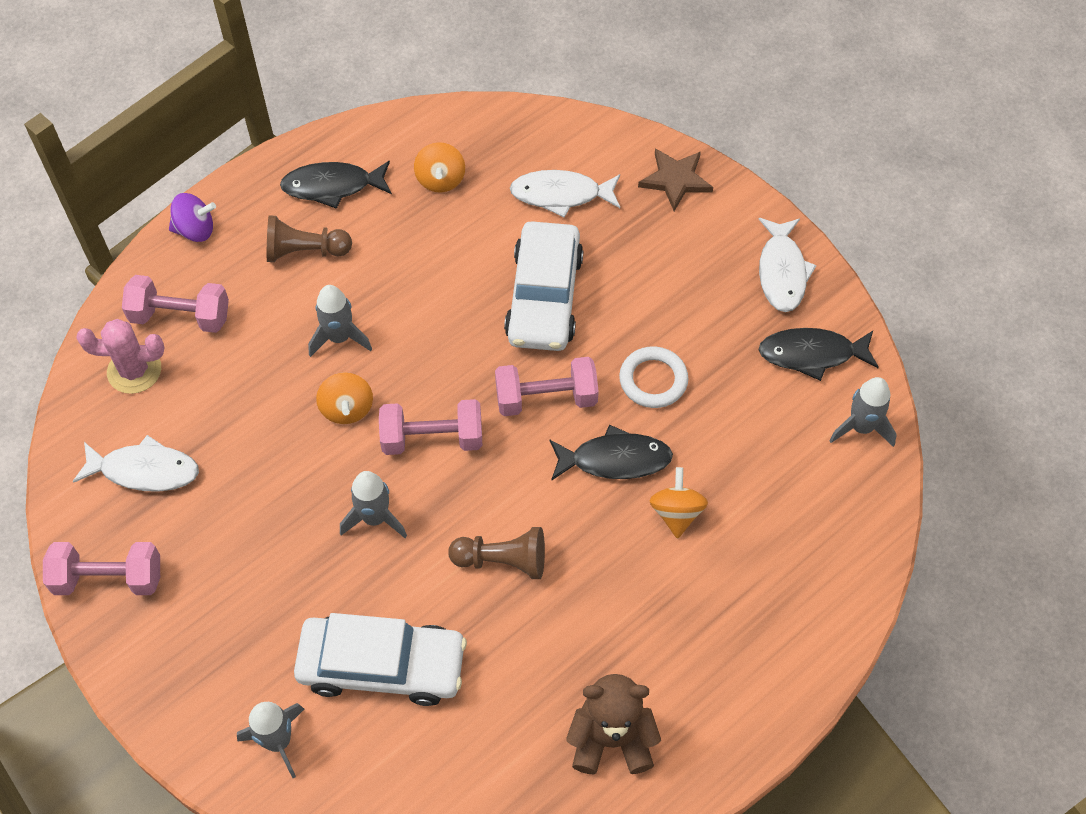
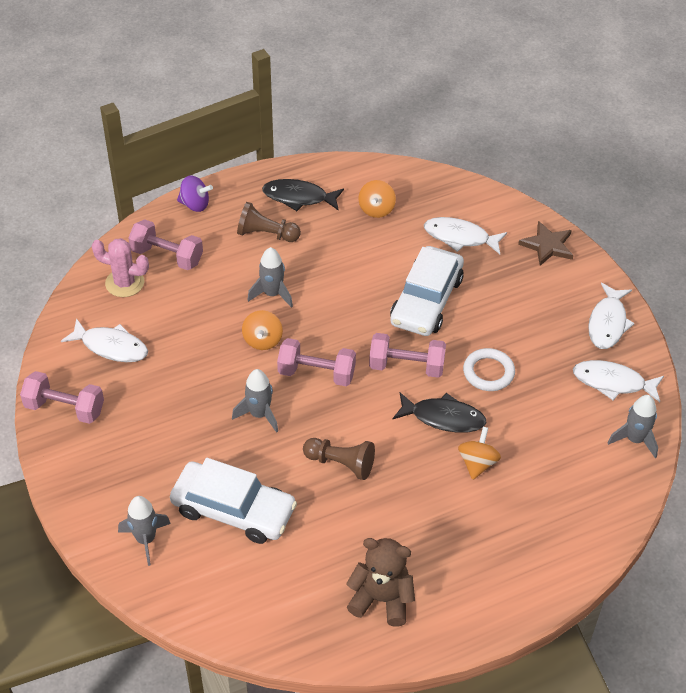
camera: 15 degrees right, 10 degrees down
black fish [759,328,879,381] -> white fish [573,360,664,402]

